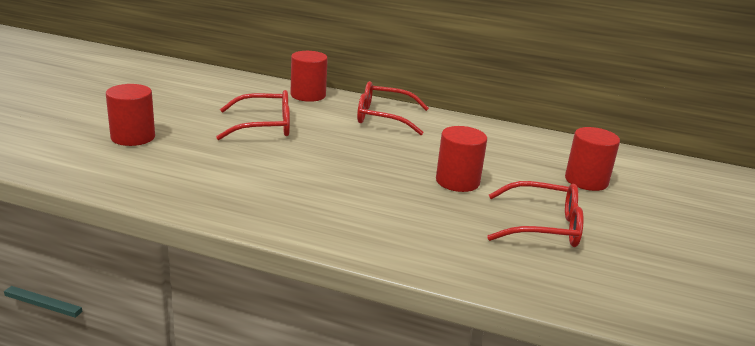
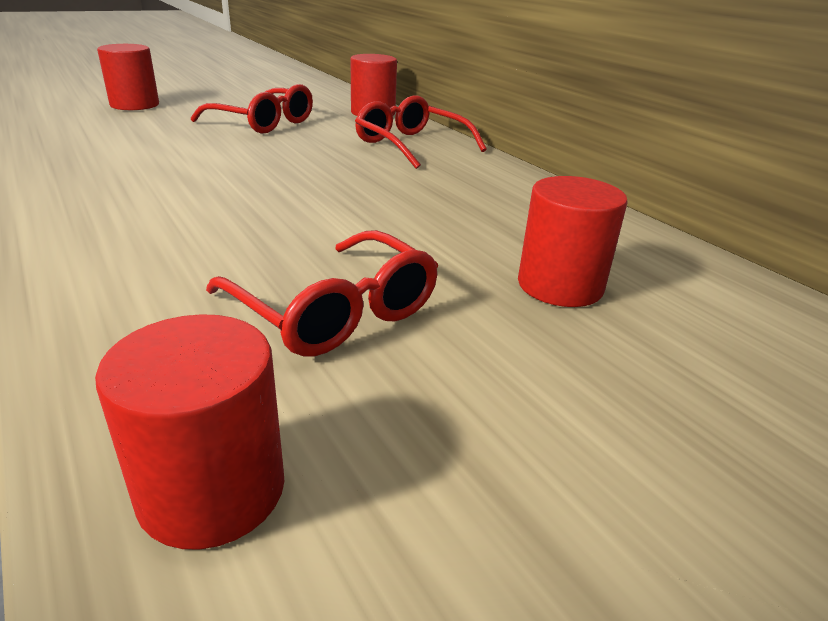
camera: 40 degrees right, 5 degrees up
red cylinder [436,126,487,192] -> red cylinder moved to [95,314,284,549]

